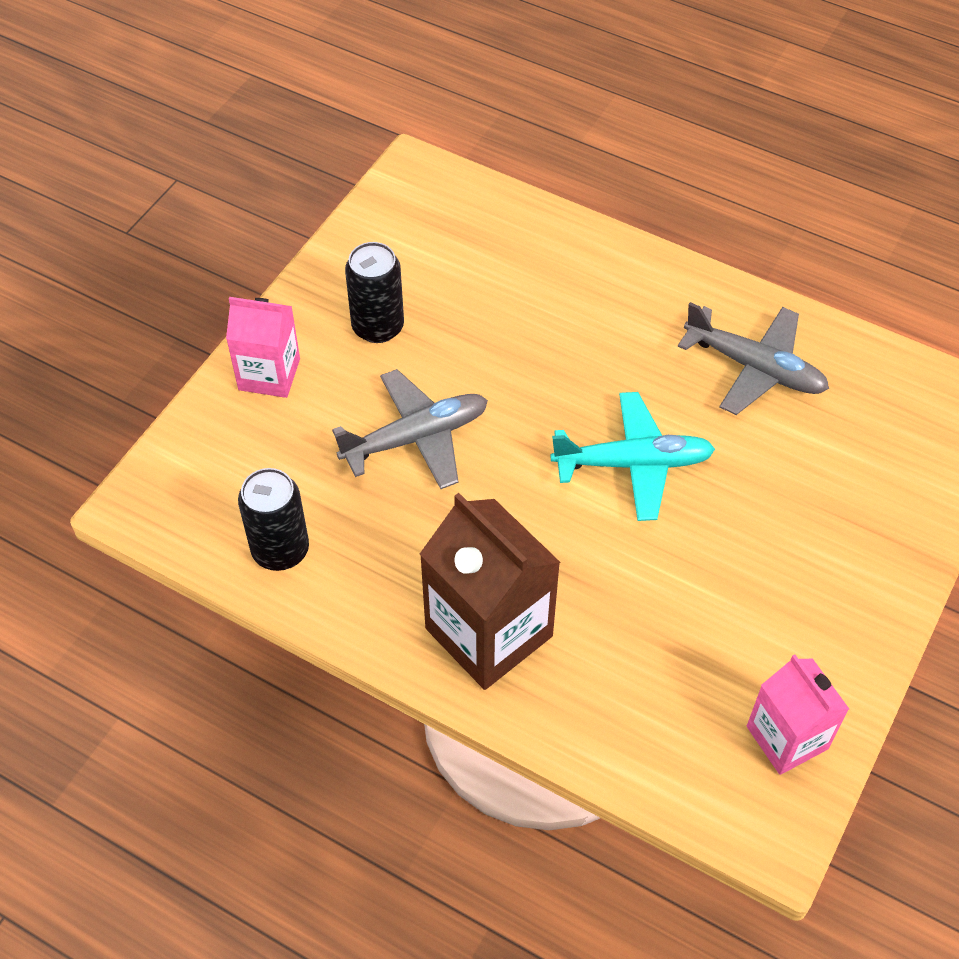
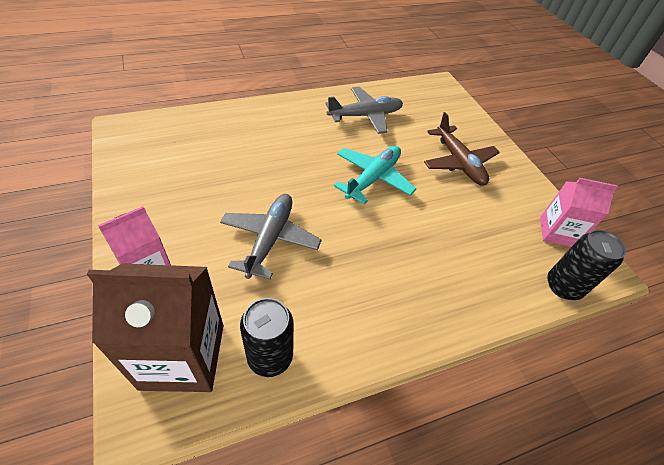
camera: 55 degrees left, 5 degrees down
black can [345,242,404,343] -> black can moved to [547,230,626,300]
brown carton [420,493,561,690] -> brown carton moved to [87,264,223,392]
none -> brown plane [424,112,500,186]

